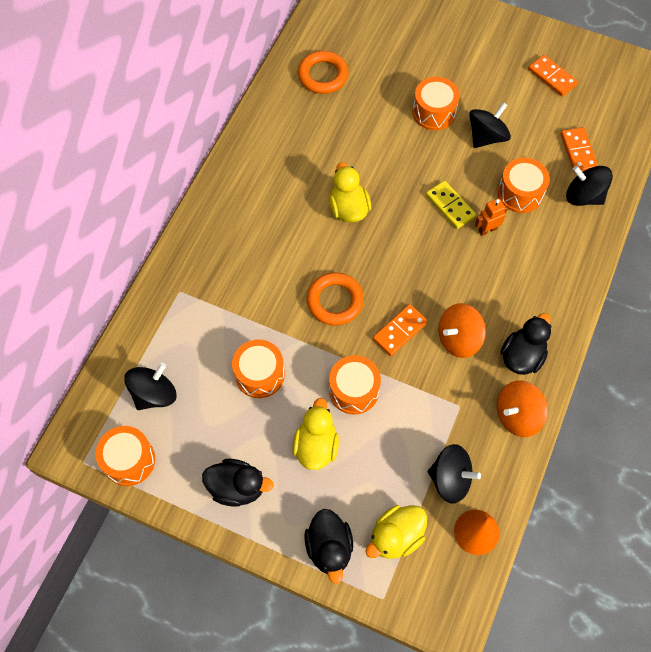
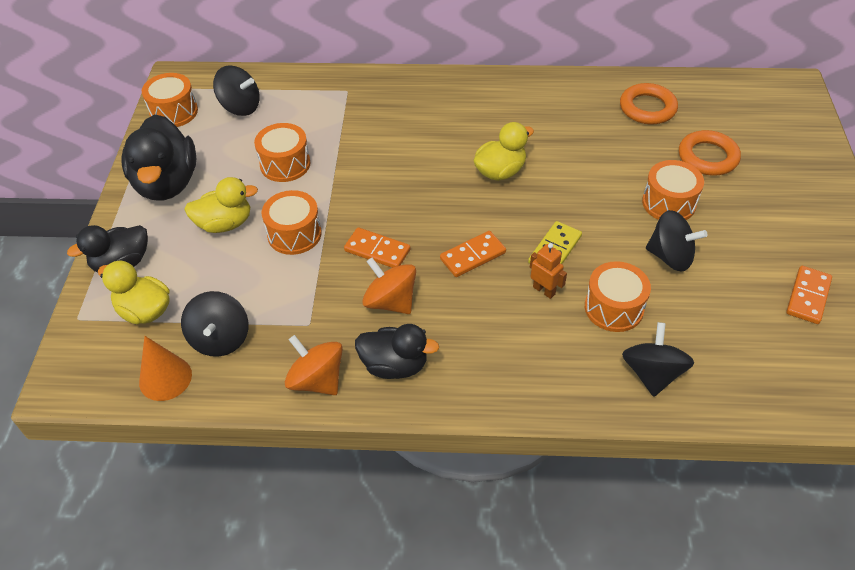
camera: 70 degrees right, 15 degrees down
black duck [202,459,274,507] -> black duck [121,114,196,200], size x1.57
orange ring [307,272,364,325] -> orange ring moved to [679,130,741,176]
orange domino [561,127,598,173] -> orange domino moved to [440,231,506,277]

